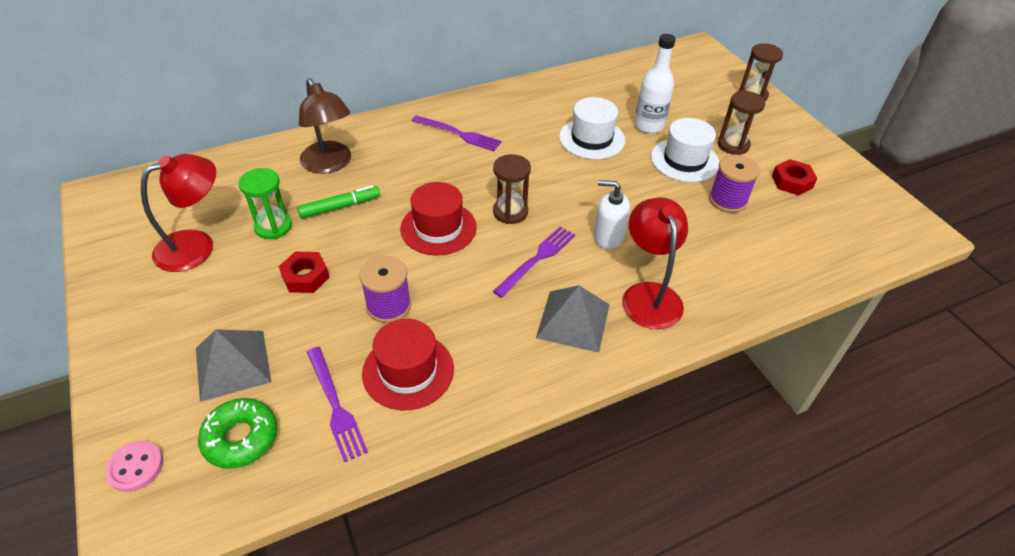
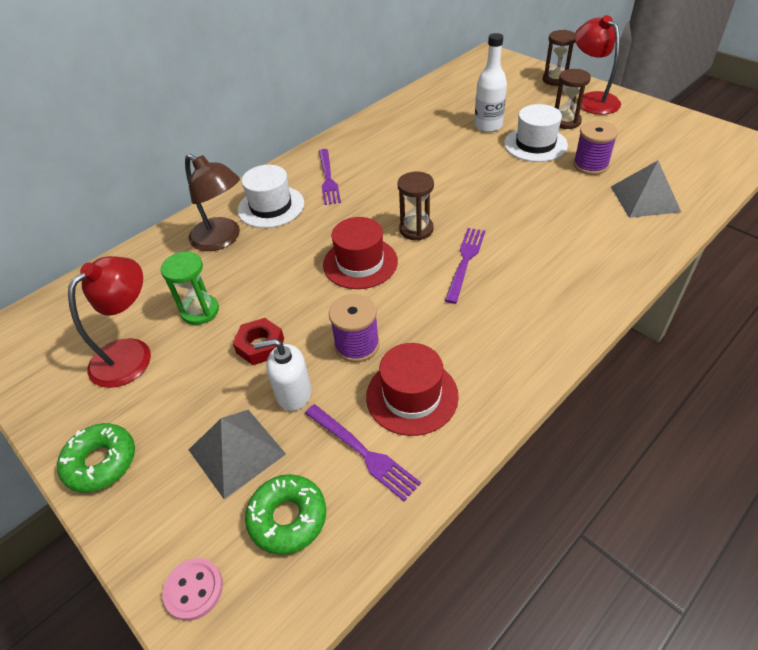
camera: 15 degrees left, 0 degrees up
green marker [297,185,380,219] -> none
purple fork [412,115,502,151] -> purple fork turned 75 degrees clockwise [319,149,341,205]
grey pyramid [536,285,610,353] -> grey pyramid moved to [611,161,681,218]
white hat [559,97,625,160] -> white hat moved to [238,165,304,228]
white soap dispenser [594,180,630,249] -> white soap dispenser moved to [254,338,311,411]
red lamp [622,197,688,329] -> red lamp moved to [575,15,621,115]
red nut [772,159,818,195] -> none
none -> green donut [57,423,135,493]

